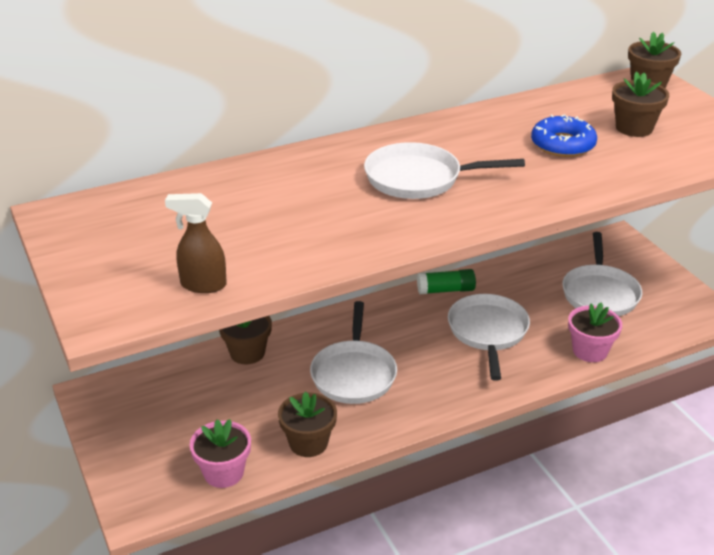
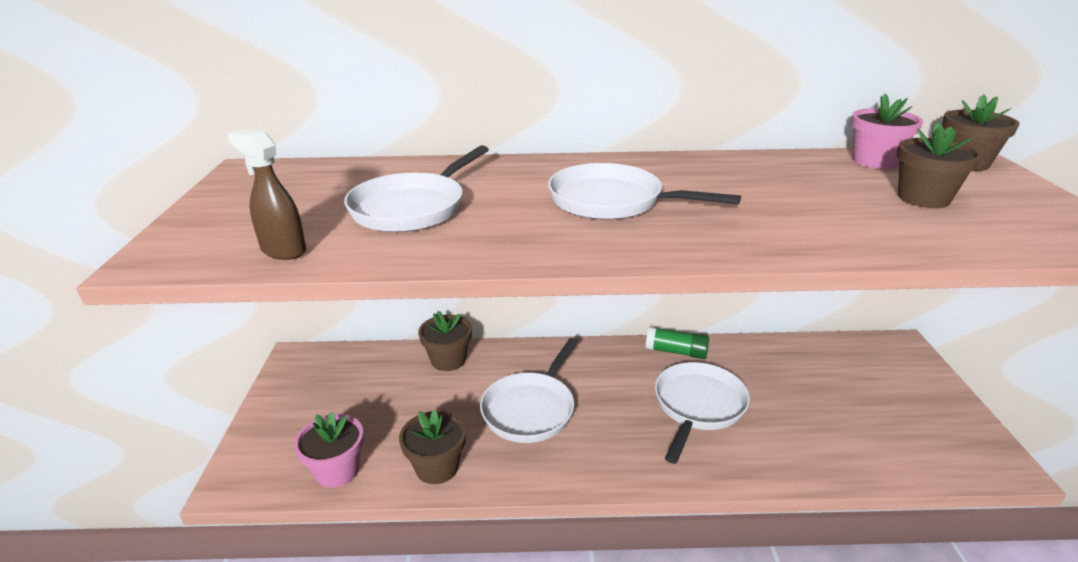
camera: 25 degrees right, 5 degrees down
blue donut [531,114,597,157] -> none
white pan [562,232,642,316] -> white pan moved to [344,145,489,232]
pink flower pot [568,302,622,362] -> pink flower pot moved to [851,93,923,169]

